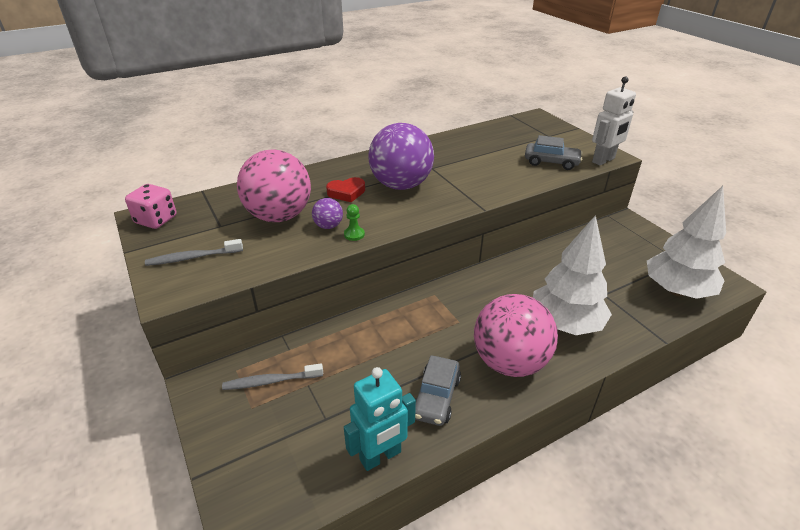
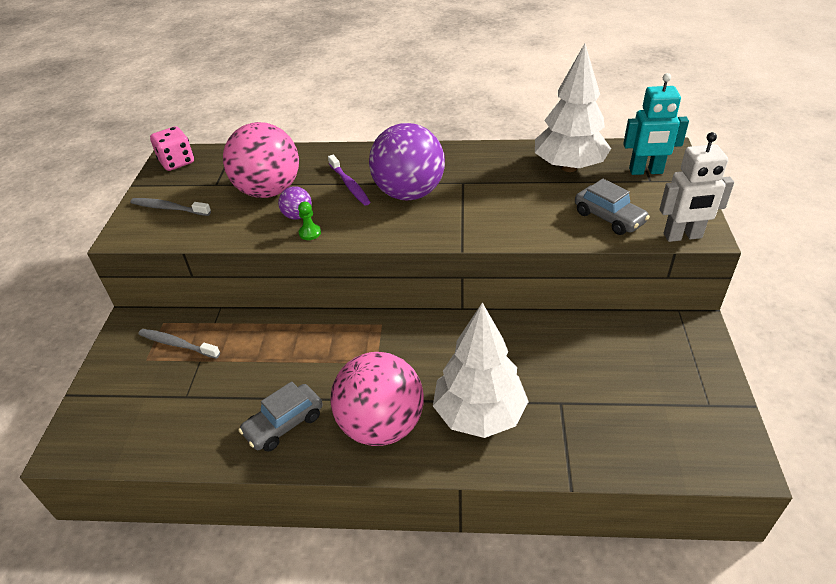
camera: 35 degrees right, 5 degrees up
red heart [326,177,365,202] -> purple toothbrush [328,155,370,206]
turquoise robot [344,367,416,471] -> turquoise robot moved to [623,73,689,175]
white tree [647,186,726,299] -> white tree moved to [535,44,611,172]

